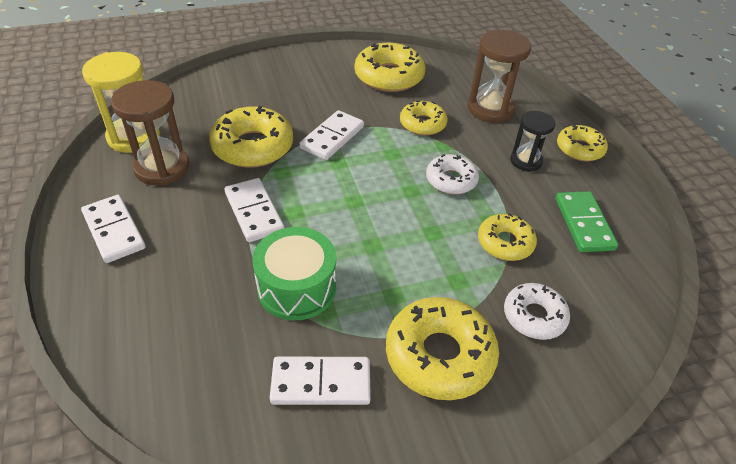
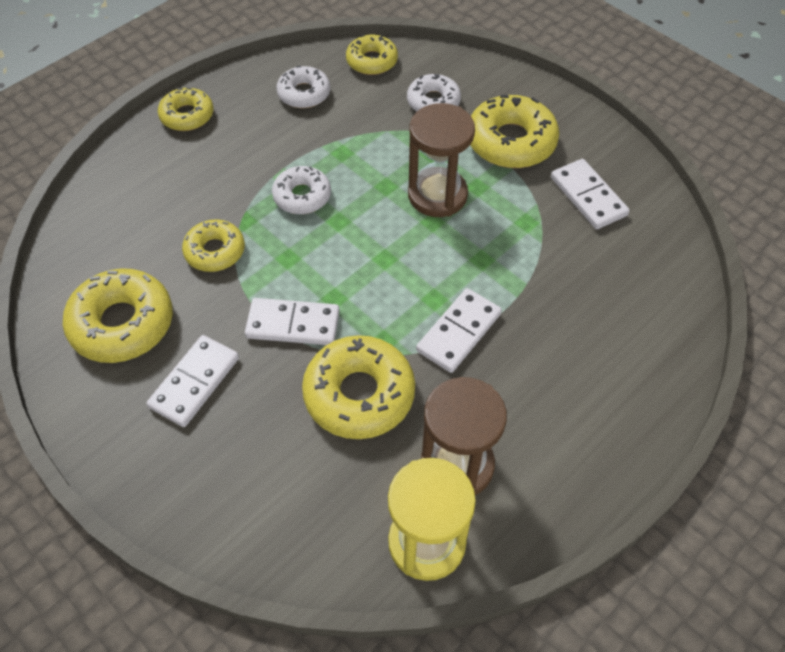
camera: 115 degrees left, 10 degrees up
white domino [81,195,146,263] -> white domino moved to [147,335,239,427]
green drum [252,227,336,321] -> none
brown hourglass [468,30,531,123] -> brown hourglass moved to [408,103,475,217]
yellow donut [478,214,537,261] -> yellow donut moved to [346,35,398,75]
black hourglass [510,111,555,172] -> none
green domino [556,191,618,252] -> white donut [276,66,330,108]

